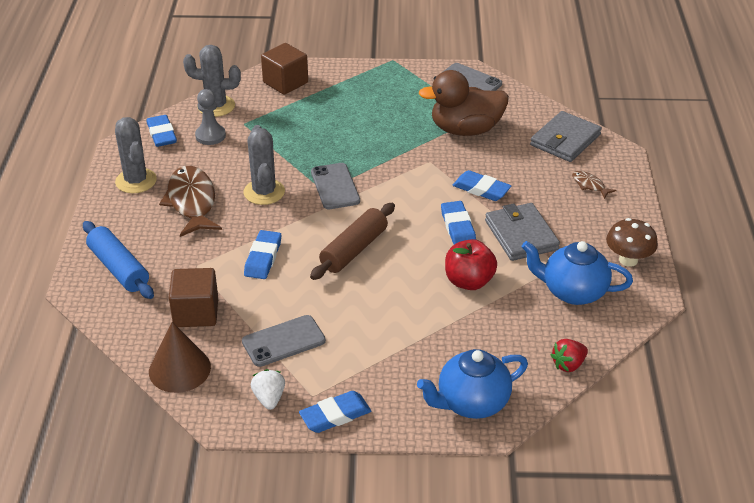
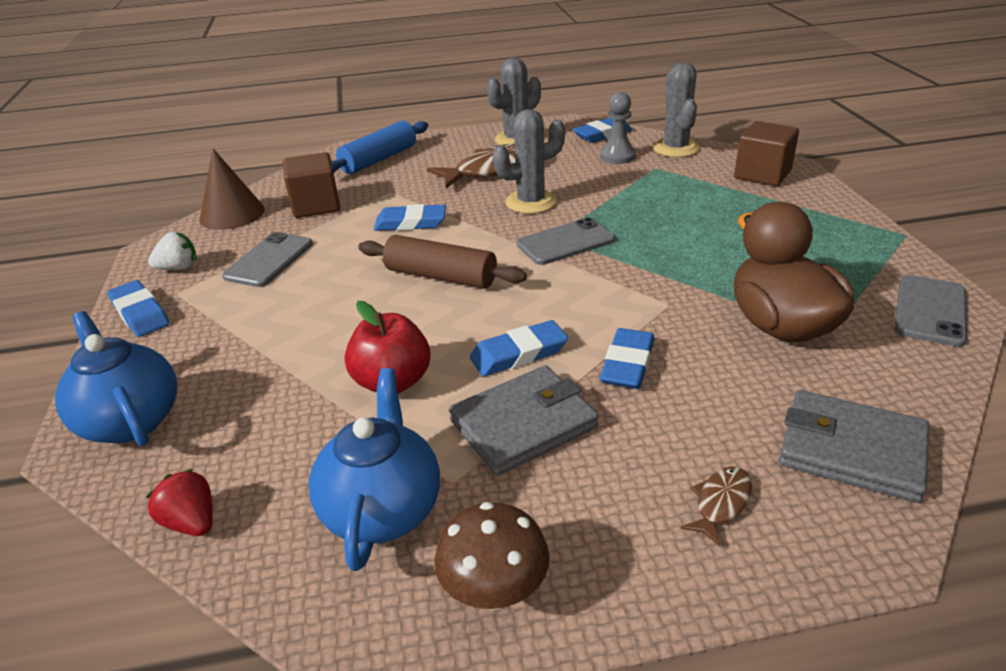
camera: 80 degrees right, 5 degrees down
grey phone [242,315,326,367] -> grey phone turned 60 degrees clockwise [222,232,313,287]

